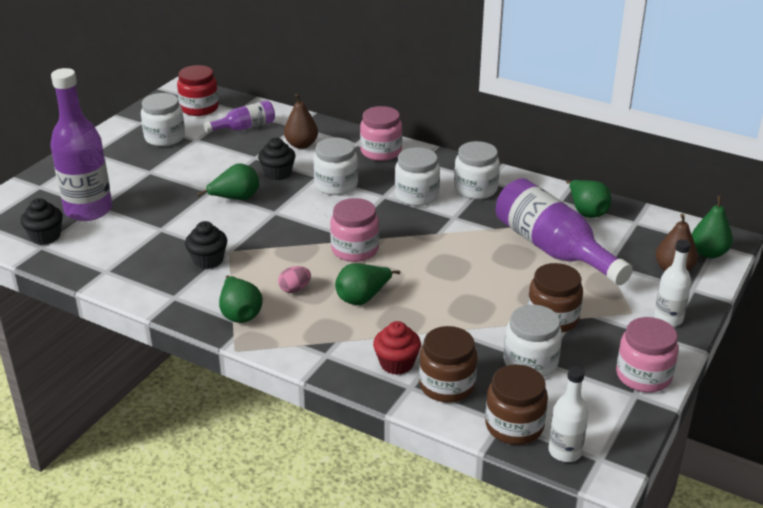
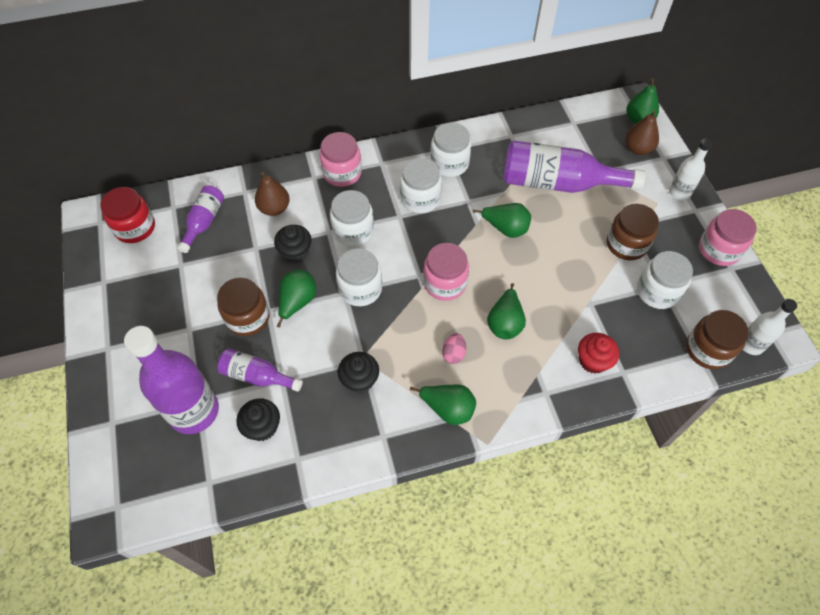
camera: 45 degrees left, 25 degrees up
black cupcake [21,198,63,245] -> black cupcake moved to [236,398,280,441]
white jar [141,93,185,146] -> white jar moved to [336,248,382,306]
brown jar [419,326,477,402] -> brown jar moved to [217,278,270,336]
green pear [566,180,612,218] -> green pear moved to [473,203,531,238]
none -> purple bottle [217,348,303,392]

